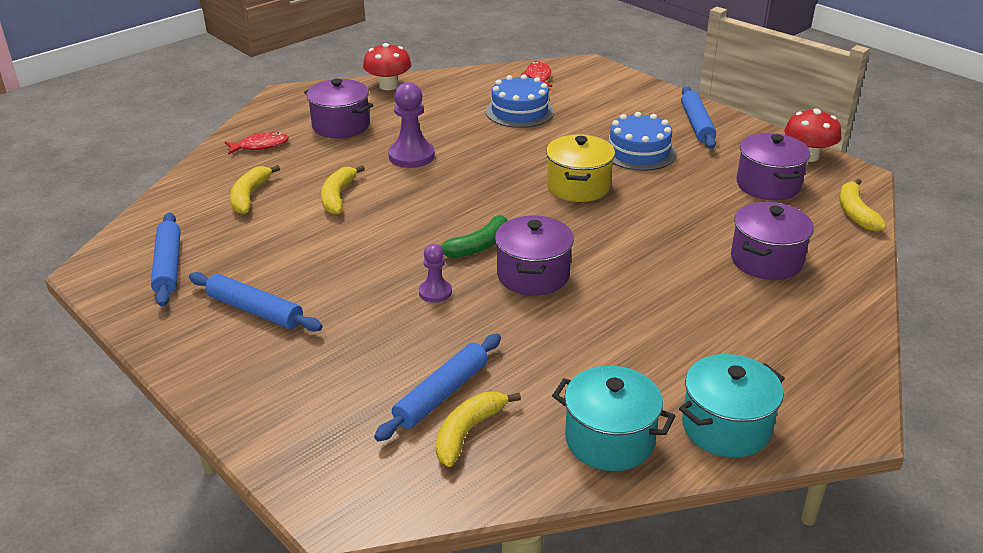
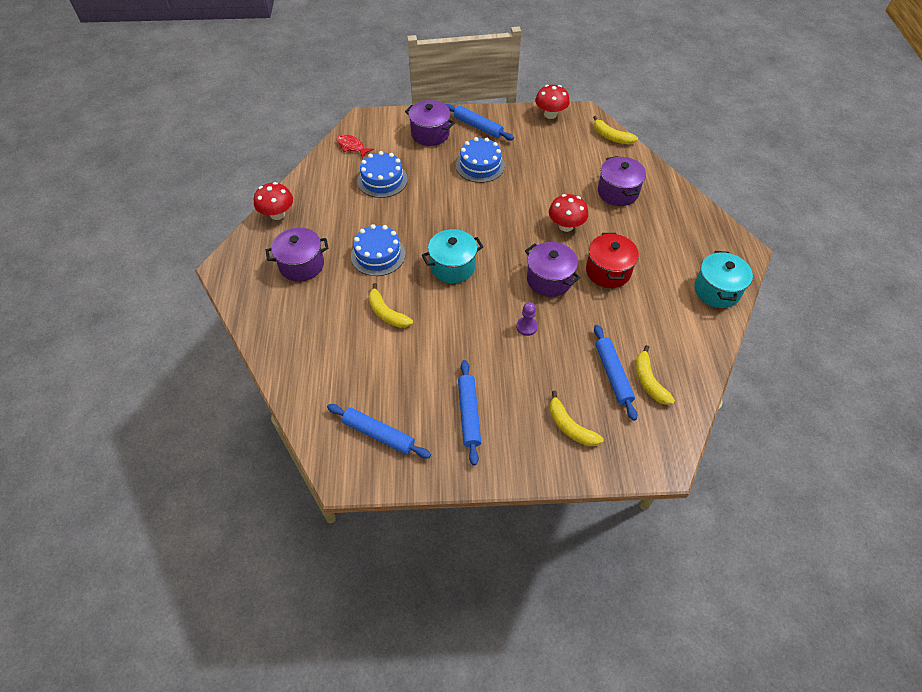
camera: 50 degrees left, 20 degrees up
blue rolling pin [189,272,323,332] -> blue rolling pin turned 75 degrees counterclockwise [458,360,481,466]
red fish [225,132,289,155] -> none
yellow banana [230,165,280,214] -> yellow banana moved to [550,390,604,446]
purple pawn [388,82,435,168] -> blue cake [351,224,406,276]
green banana [440,215,508,258] -> none
yellow pot [546,134,615,202] -> none
turquoise pot [552,366,675,471] -> turquoise pot moved to [422,229,483,283]
purple pot [737,133,811,200] -> purple pot moved to [405,100,455,146]
none -> red mushroom [549,194,588,232]
none -> red pot [586,233,639,288]

